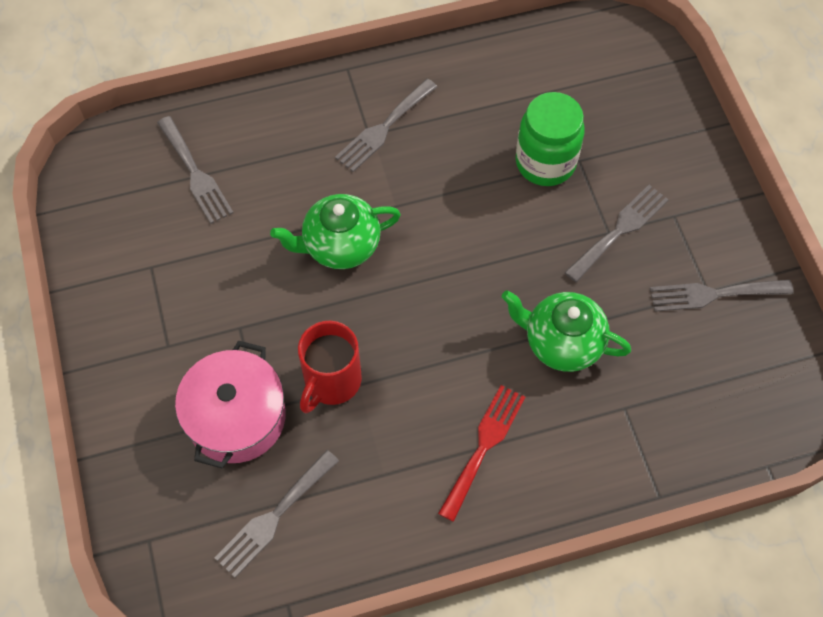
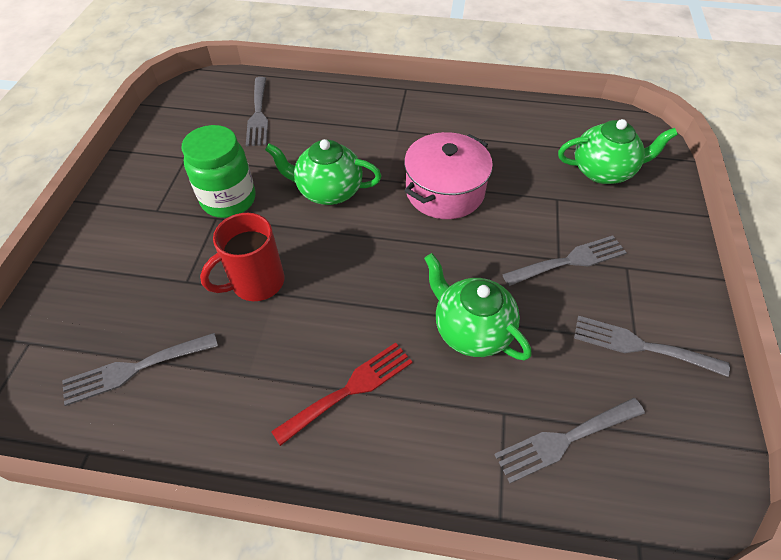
camera: 25 degrees right, 10 degrees down
pink pot [175,341,286,469] -> pink pot moved to [404,132,493,219]
grey fork [335,79,437,172] -> grey fork moved to [494,398,645,483]
green jar [516,92,585,186] -> green jar moved to [182,125,255,218]
none -> green teapot [558,119,678,184]

